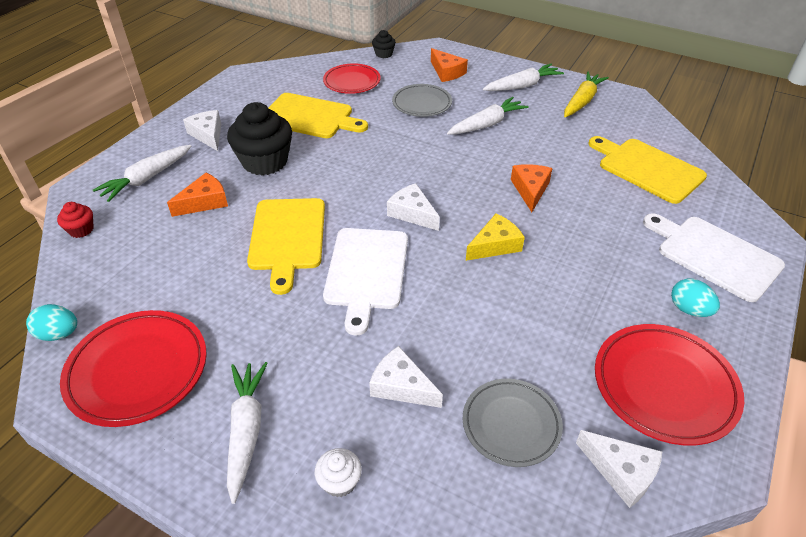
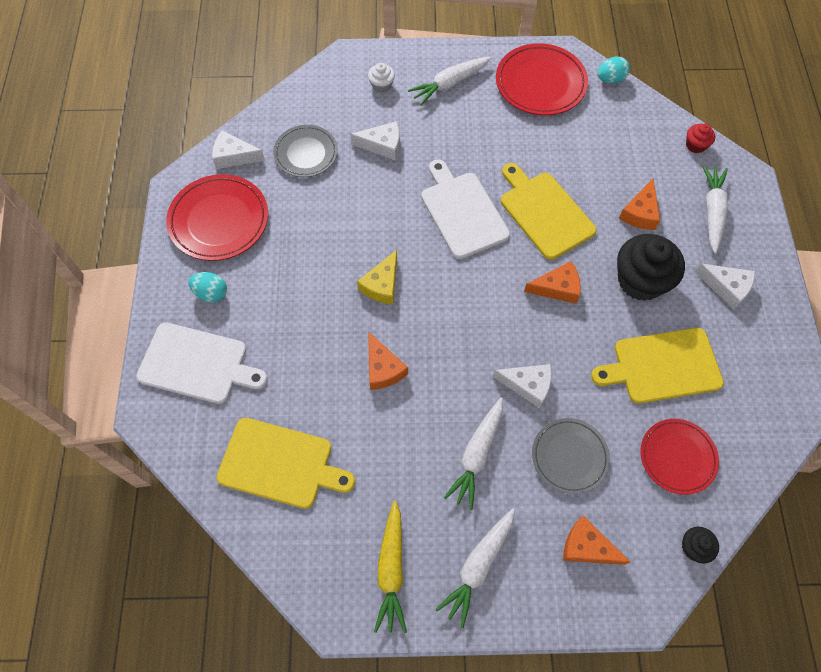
camera: 150 degrees right, 20 degrees up
white carrot [227,362,268,504] -> white carrot turned 90 degrees clockwise [408,56,492,106]
white cheese [387,183,440,231] -> white cheese moved to [493,364,552,409]
none -> orange cheese [524,261,581,304]

